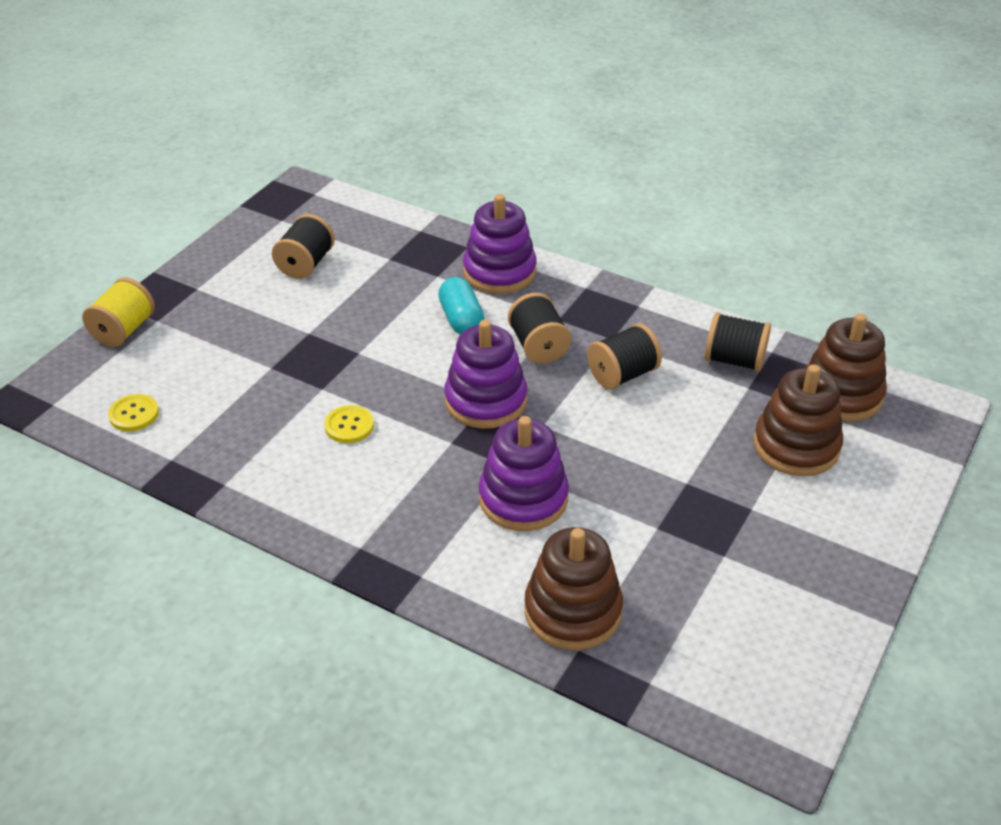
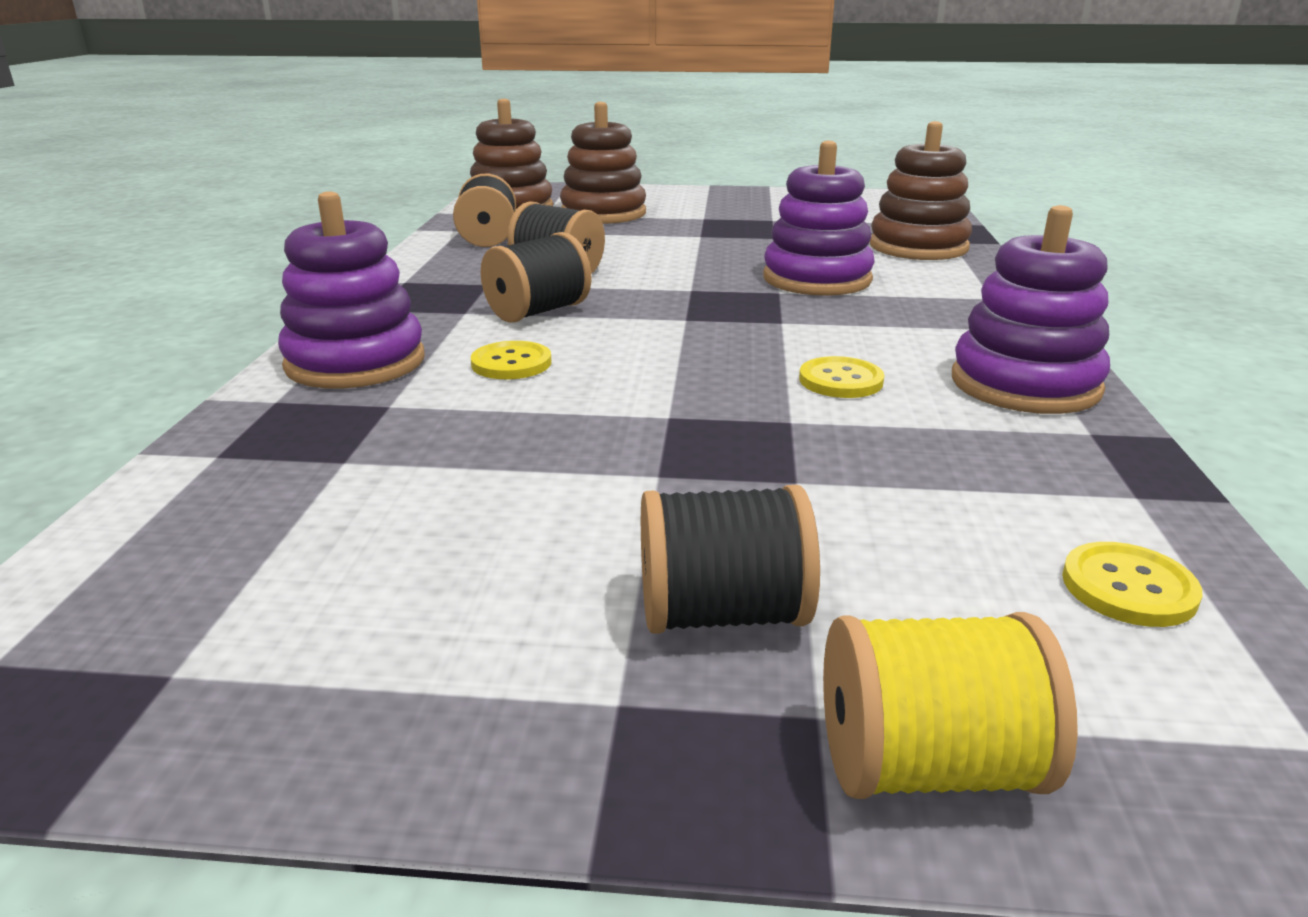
camera: 115 degrees left, 15 degrees down
black spool [272,214,335,279] -> black spool moved to [641,485,820,634]
turquoise capsule [438,277,484,335] -> yellow button [471,341,552,379]
purple stacking toy [444,320,527,429] -> purple stacking toy moved to [952,205,1110,414]

